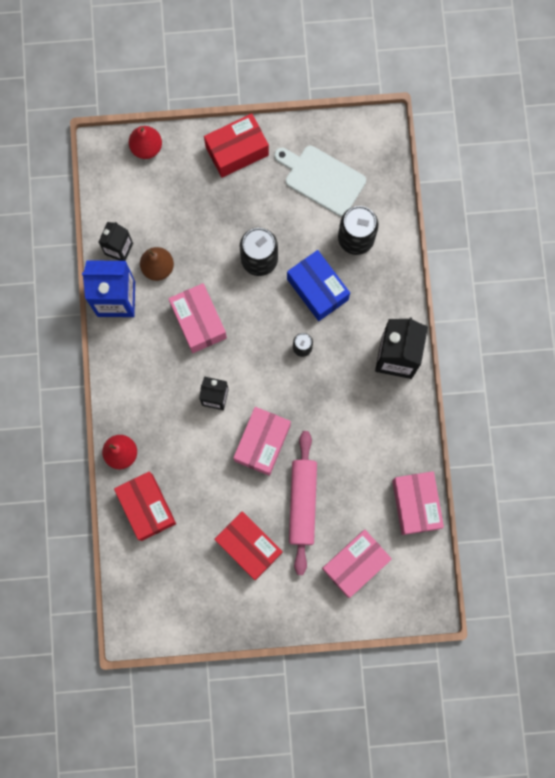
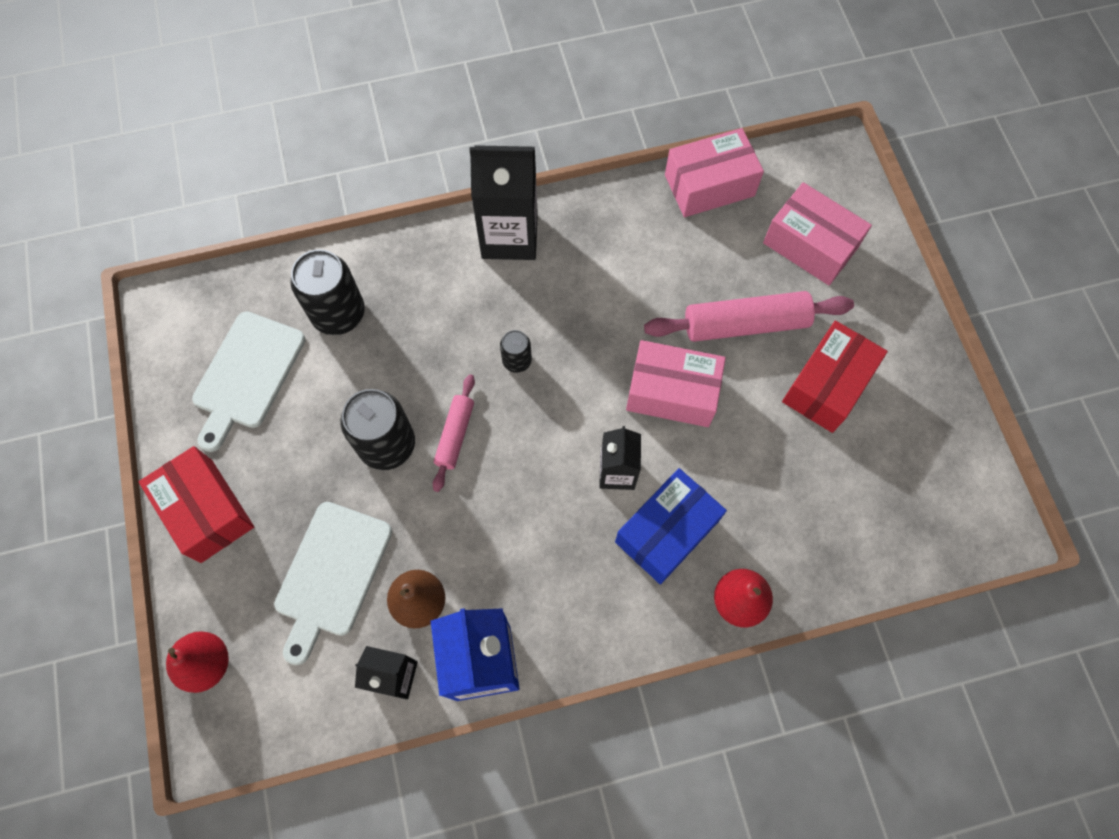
camera: 100 degrees left, 10 degrees down
red box [114,471,176,541] -> none
pink box [168,283,227,353] -> none
blue box [287,250,350,321] -> blue box moved to [615,468,727,584]
none -> white cutting board [274,502,392,665]
none -> pink rolling pin [433,374,475,492]

